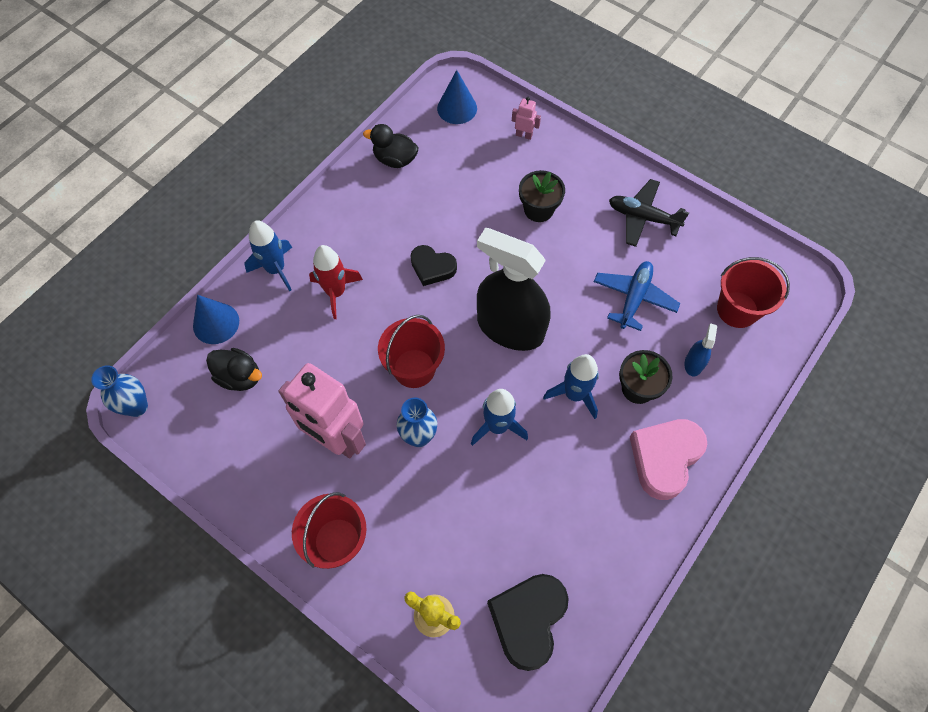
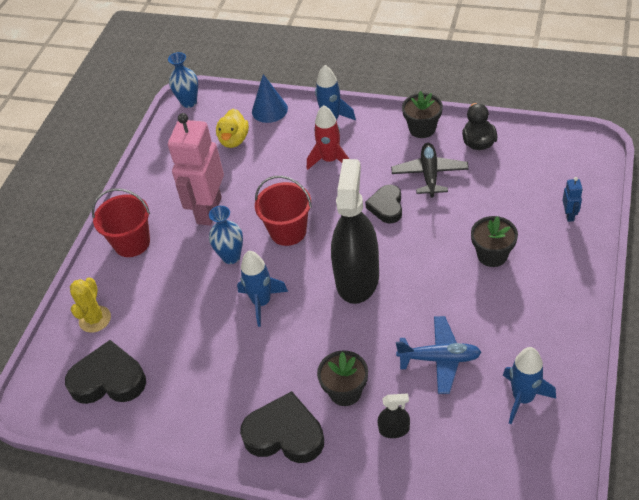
camera: 75 degrees right, 15 degrees down
black duck [206,348,262,391] -> yellow duck [216,108,249,148]
blue cone [437,70,477,124] -> none
pink robot [512,97,541,140] -> blue robot [562,177,583,222]
blue rocket [543,354,599,419] -> blue rocket moved to [503,347,556,424]
black plane [609,179,689,247] -> black plane moved to [391,143,469,198]
pink heart [630,419,707,500] -> black heart [240,391,324,463]
blue spray bottle [684,323,717,376] -> black spray bottle [378,393,410,438]
red bucket [717,257,790,328] -> none
none -> black flower pot [402,91,443,138]

